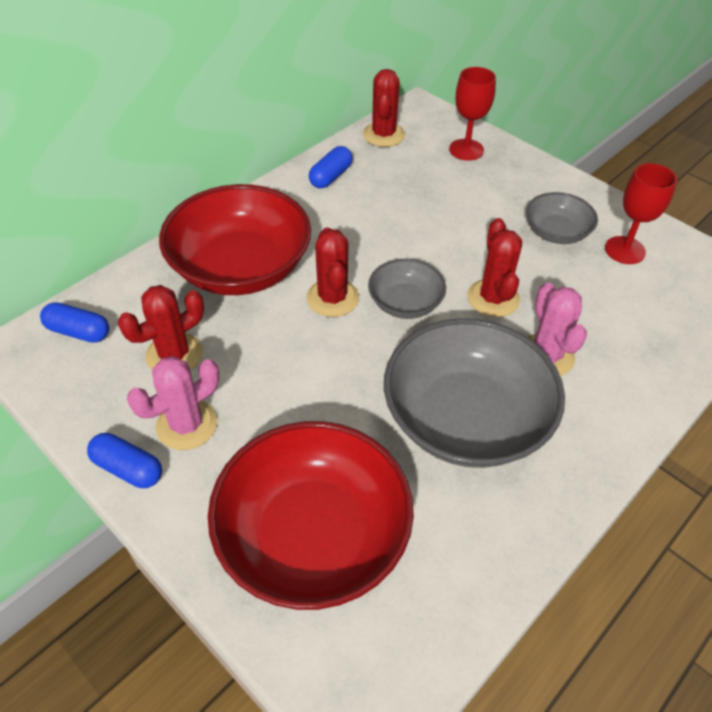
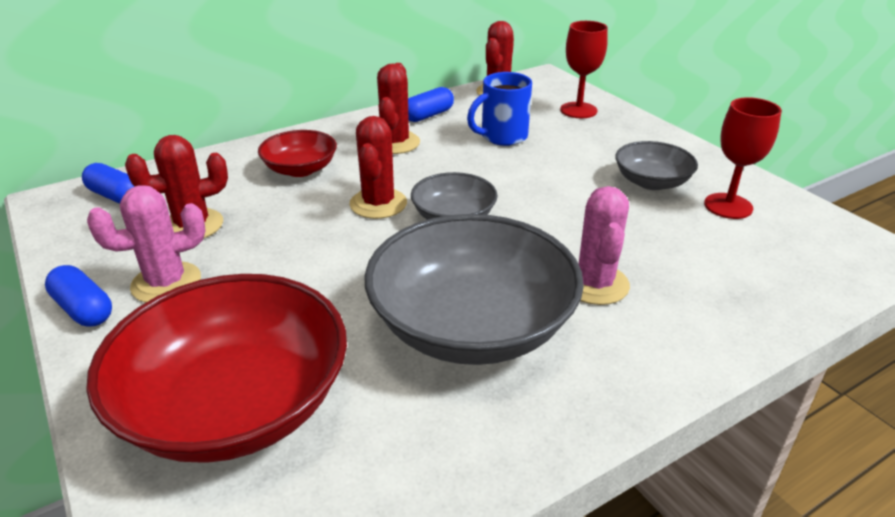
camera: 15 degrees right, 15 degrees down
red bowl [159,184,311,295] -> red bowl [258,130,337,177], size x0.51
red cactus [467,218,522,317] -> red cactus moved to [377,63,420,154]
none -> blue mug [467,72,532,146]

